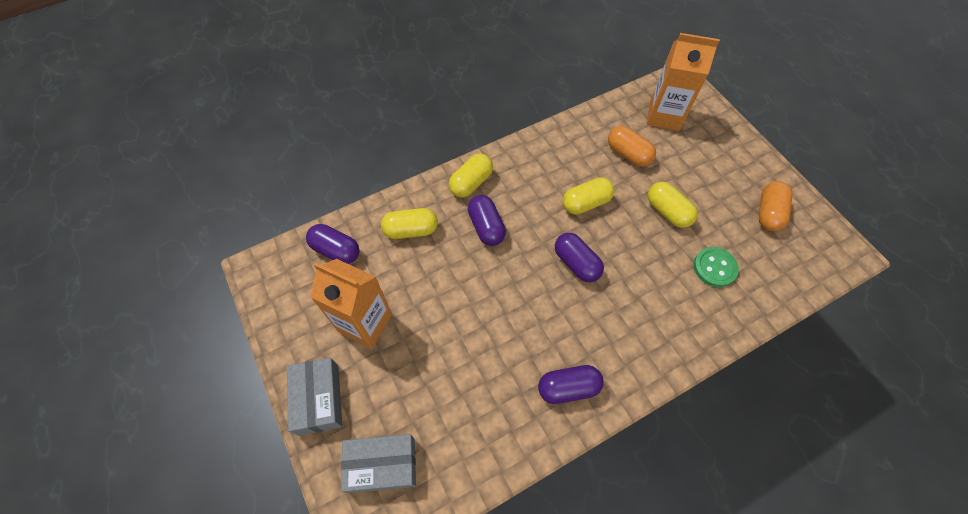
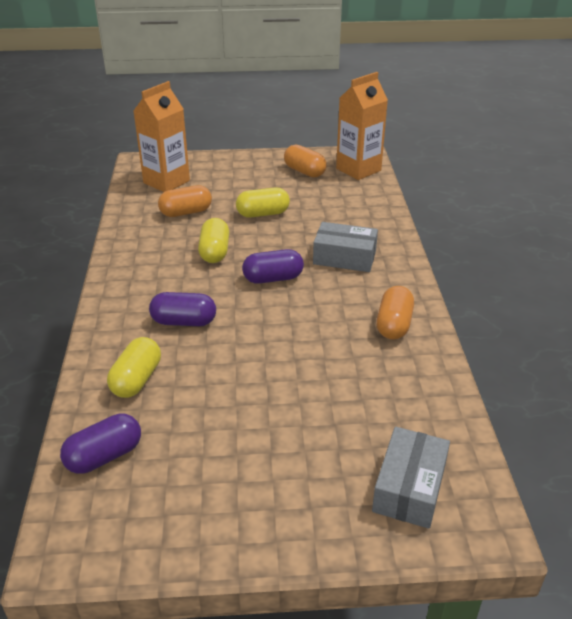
camera: 65 degrees left, 25 degrees down
grey box [287,358,342,436] -> grey box moved to [313,222,378,272]
orange carton [310,259,392,348] -> orange carton moved to [336,72,388,180]
yellow capsule [449,154,493,198] -> none
purple capsule [538,365,604,404] -> orange capsule [376,286,414,340]
green button [694,247,739,287] -> none

